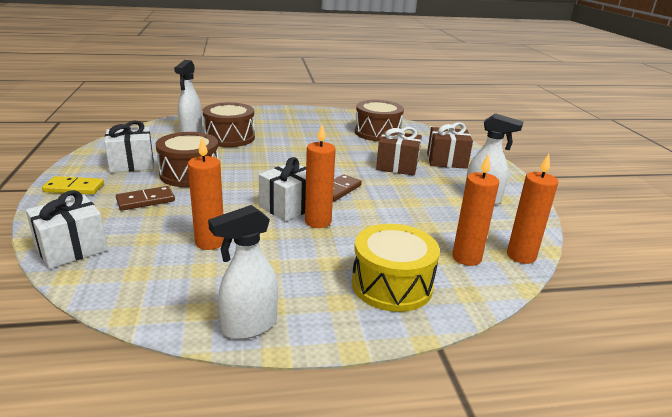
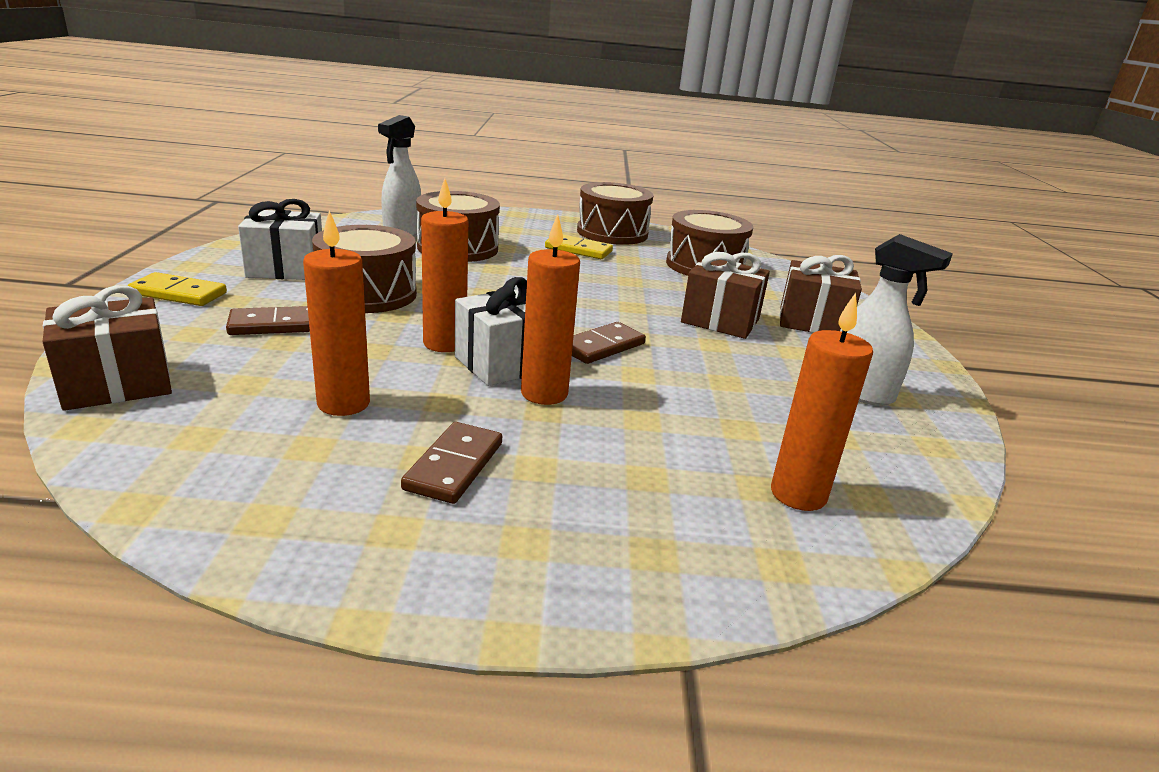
camera: 10 degrees right, 0 degrees up
white gift [26,190,108,269] -> brown gift [42,285,172,411]
white spray bottle [208,205,278,339] -> none
yellow drum [352,224,440,312] -> none
orange candle [507,154,558,264] -> orange candle moved to [421,178,468,352]
none -> brown domino [401,422,502,504]
none -> yellow domino [545,235,613,259]
none -> brown drum [577,182,653,245]

